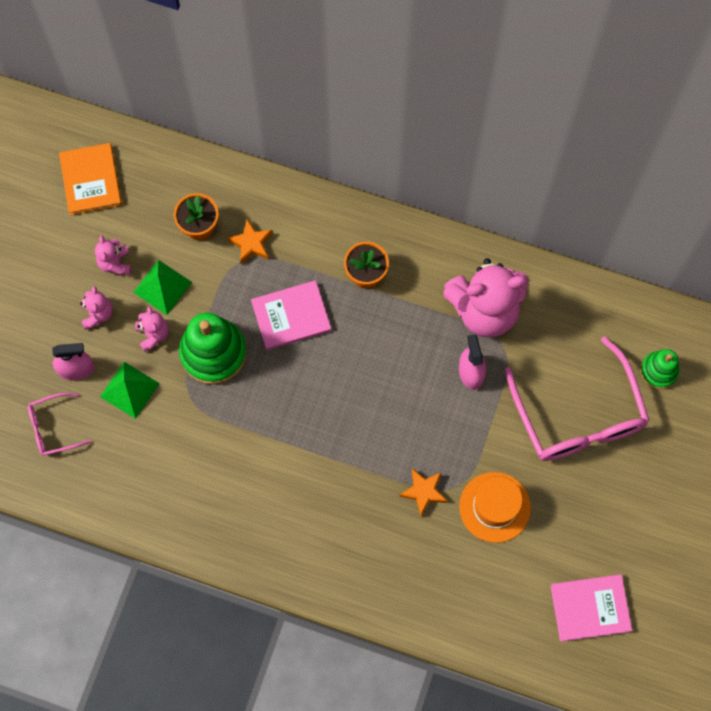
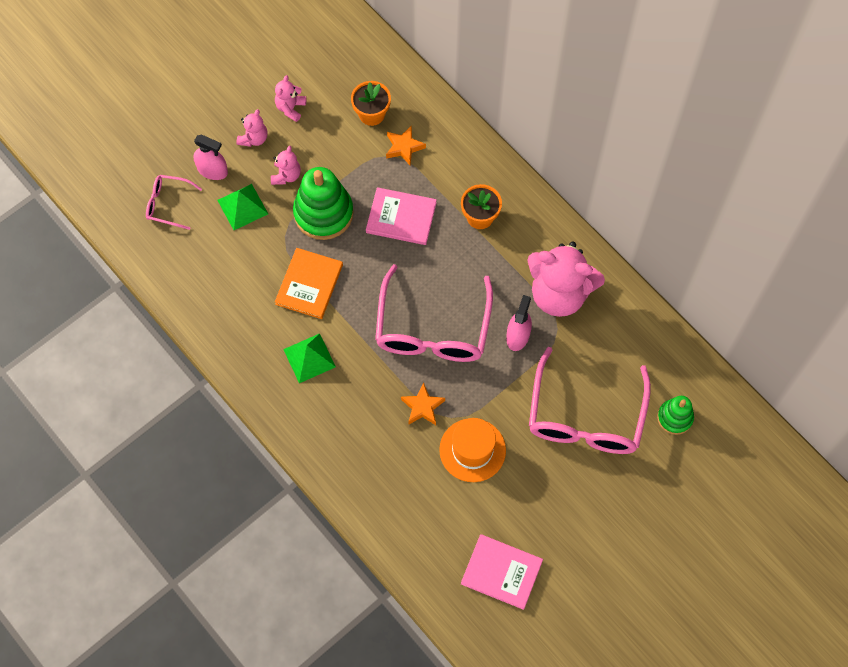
camera: 30 degrees right, 5 degrees down
orange book [59,143,122,215] -> orange book moved to [275,248,343,319]
green pyramid [133,260,192,315] -> green pyramid moved to [283,333,336,383]
none -> pink glasses [375,264,493,362]

